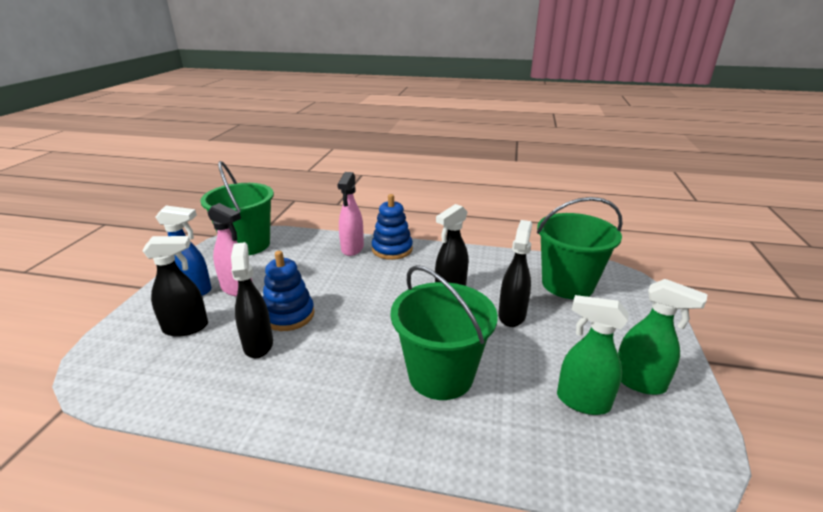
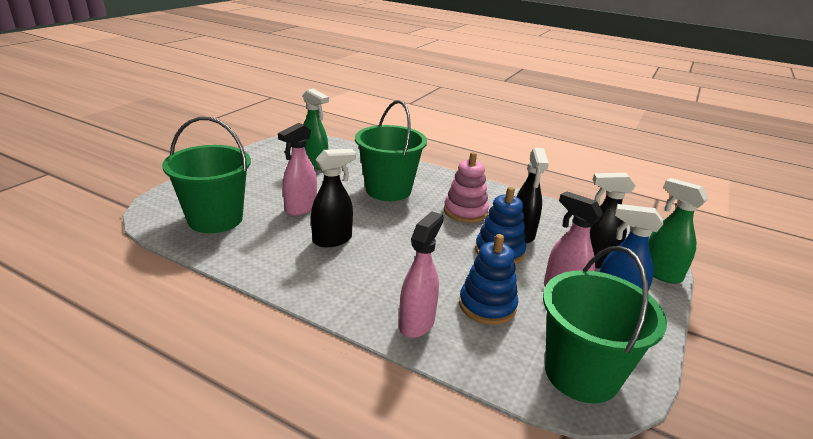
camera: 165 degrees left, 0 degrees up
blue stacking toy [372,194,413,260] -> blue stacking toy moved to [459,234,518,325]
black spray bottle [498,220,532,327] -> pink spray bottle [278,123,317,216]
green spray bottle [618,279,708,395] -> green spray bottle moved to [648,178,709,284]
none -> pink stacking toy [444,152,489,223]

